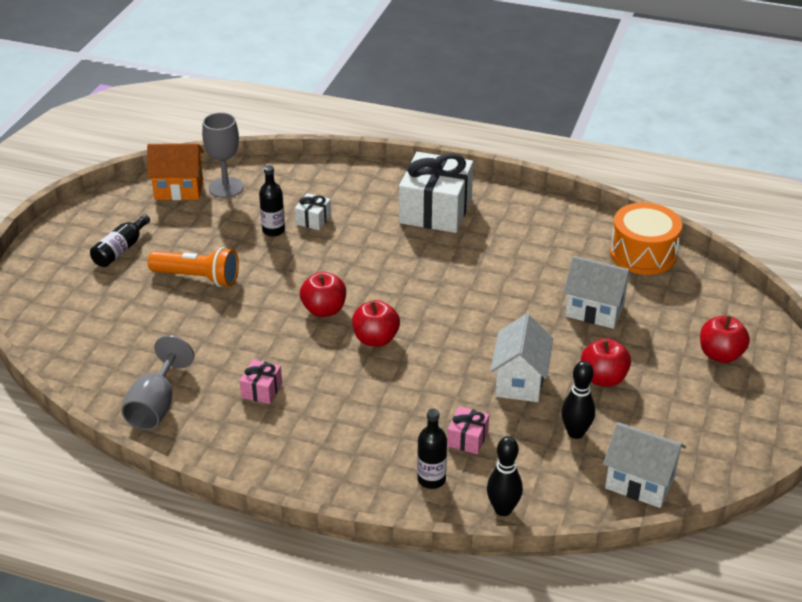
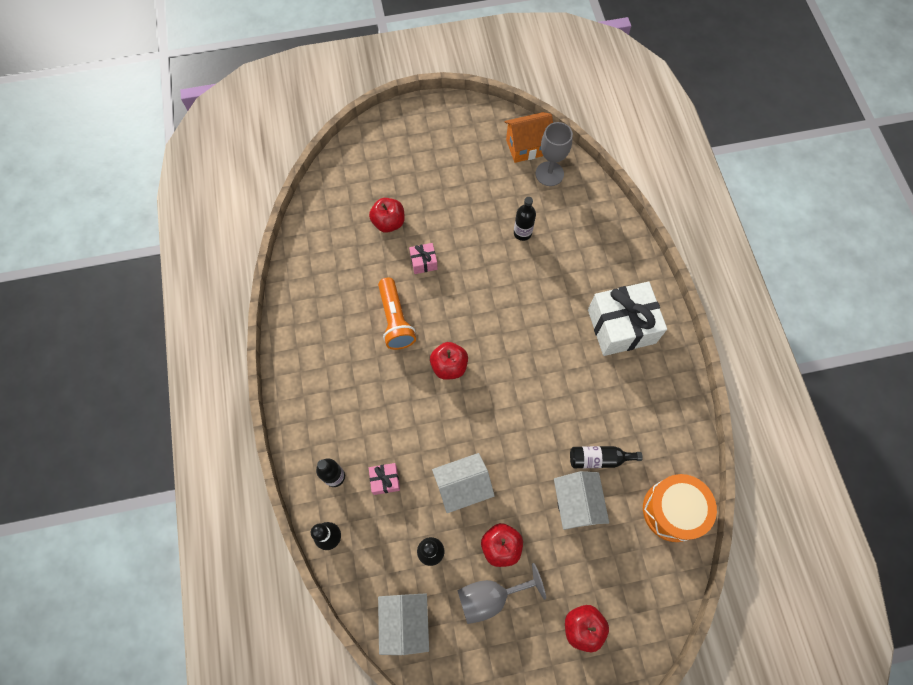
camera: 60 degrees right, 30 degrees up
black bottle [90,214,150,267] -> black bottle moved to [570,446,643,468]
grey goblet [121,335,194,430] -> grey goblet moved to [457,563,546,624]
orange house [147,143,204,200] -> orange house turned 75 degrees counterclockwise [504,112,553,163]
orange flashlight [148,247,239,287] -> orange flashlight moved to [378,278,416,350]
pink gift [240,359,282,404] -> pink gift moved to [409,243,438,274]
white gift [295,193,331,230] -> none
red apple [300,272,346,317] -> red apple moved to [369,198,405,233]

